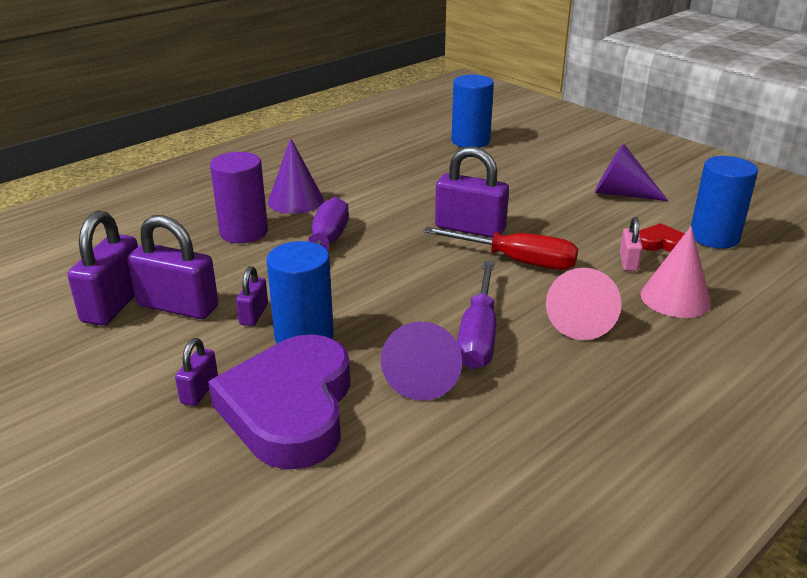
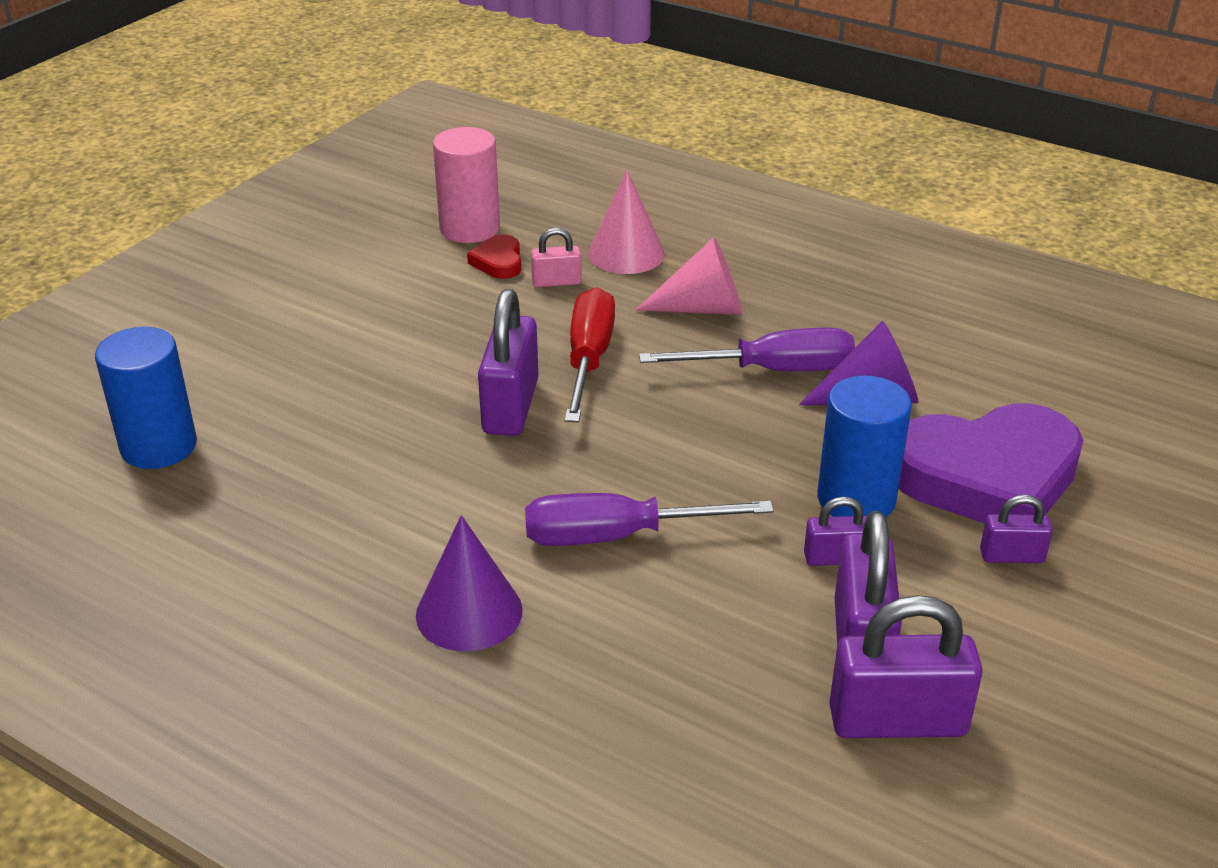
camera: 105 degrees left, 5 degrees up
purple cylinder [210,152,268,243] -> none
purple cone [595,144,668,201] -> none
blue cylinder [691,156,758,249] -> pink cylinder [433,127,500,243]

